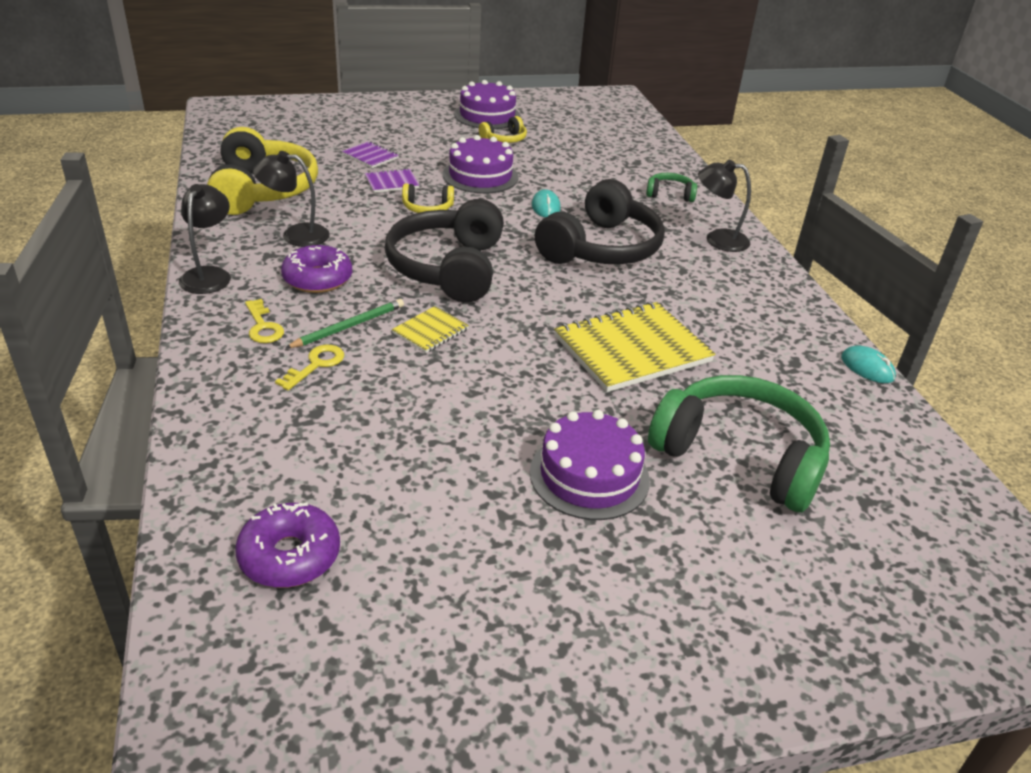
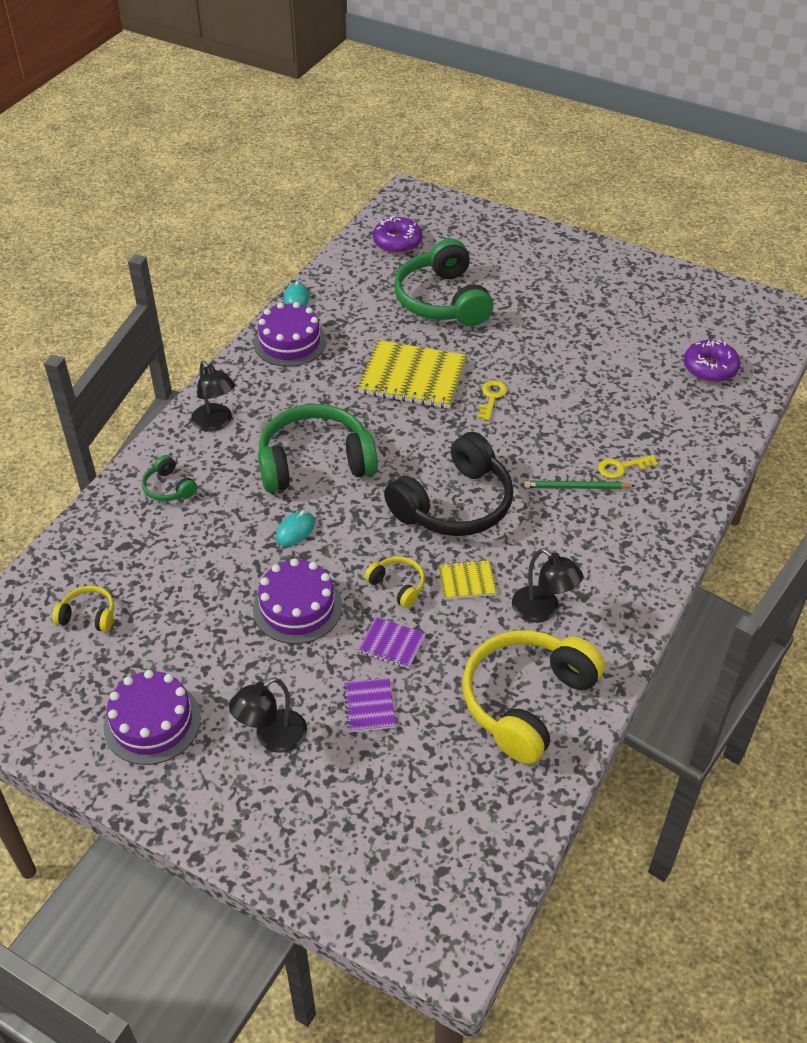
camera: 135 degrees left, 10 degrees up
black lamp [179,184,231,294] -> black lamp moved to [229,677,307,753]
yellow key [245,299,284,343] -> yellow key moved to [477,380,508,420]
purple donut [281,245,352,293] -> purple donut moved to [373,216,422,254]
yellow notebook [392,306,469,353] -> yellow notebook moved to [438,560,497,600]
yellow headphones [479,116,527,143] -> yellow headphones moved to [52,586,114,632]
purple cake [530,410,650,520] -> purple cake moved to [254,302,327,367]
black headphones [535,179,665,264] -> green headphones [258,404,378,493]

